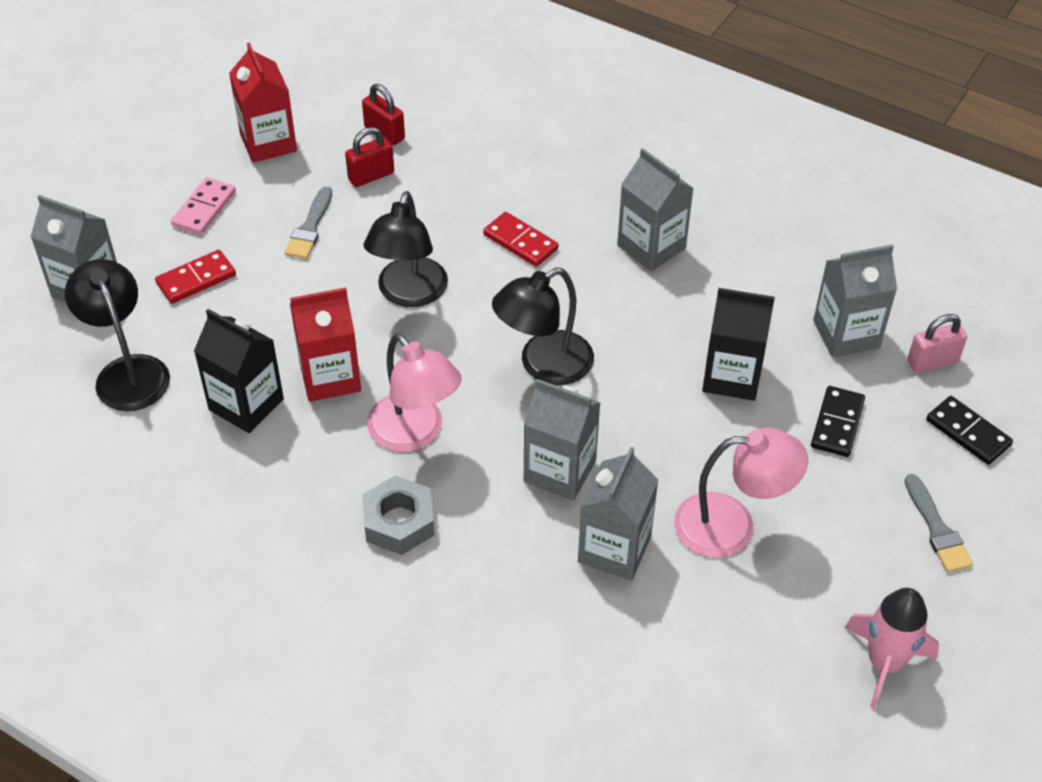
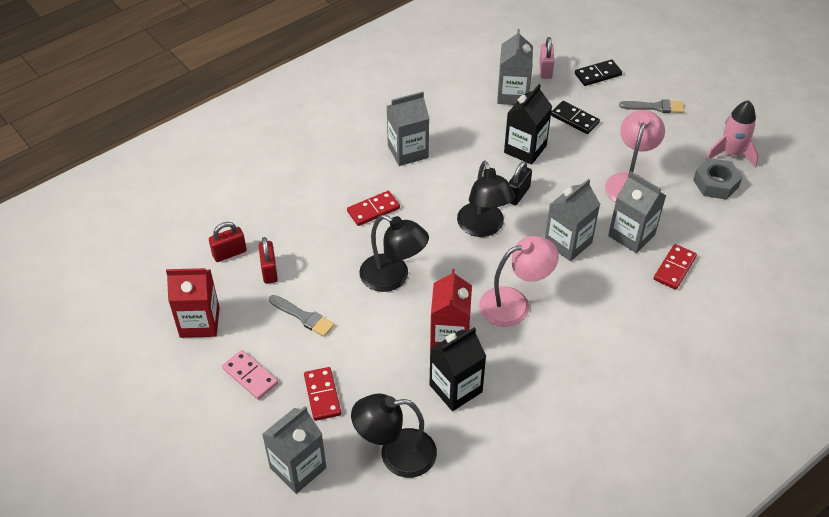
camera: 70 degrees left, 0 degrees up
grey nut [362,476,435,555] -> grey nut moved to [693,158,742,200]
none -> black padlock [509,161,532,205]
none -> red domino [654,244,697,290]

